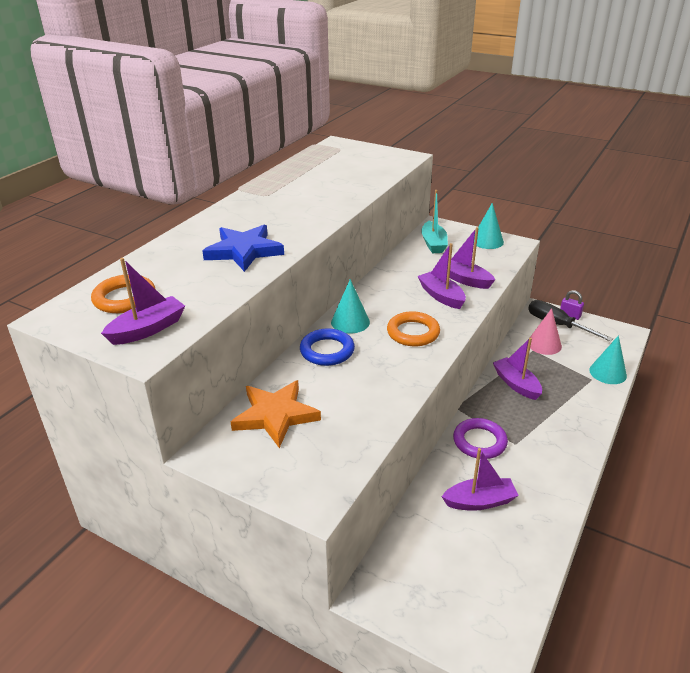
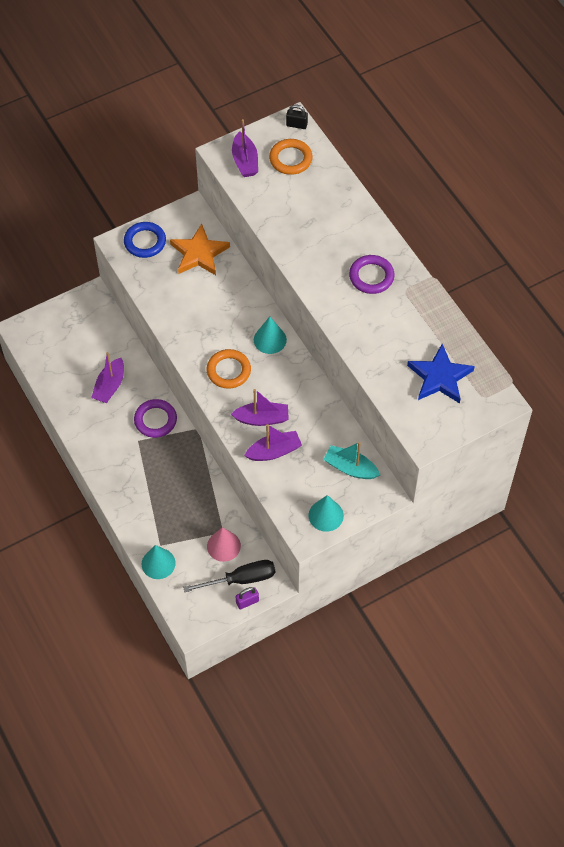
camera: 120 degrees right, 25 degrees up
blue star [202,225,284,272] -> blue star moved to [407,344,475,403]
blue ring [300,328,355,366] -> blue ring moved to [124,222,166,258]
purple boat [493,338,542,400] -> none
none -> black padlock [286,105,308,129]
none -> purple ring [349,255,395,294]

